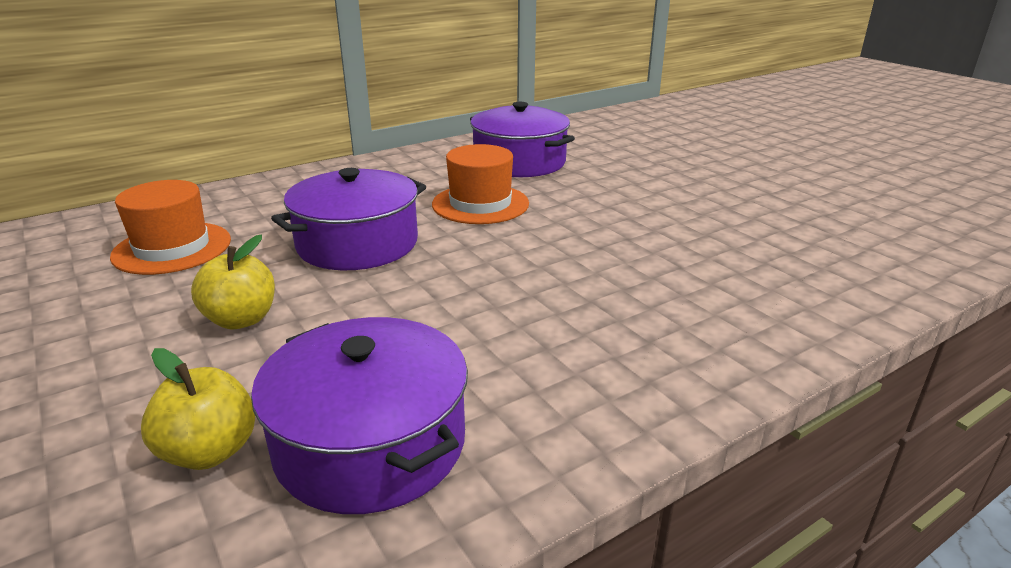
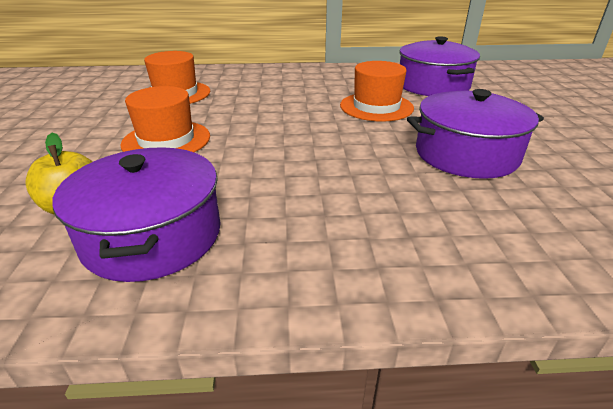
camera: 30 degrees right, 5 degrees up
yellow apple [191,235,275,330] -> orange hat [120,86,210,152]
purple pot [271,168,426,270] -> purple pot moved to [407,89,544,179]

